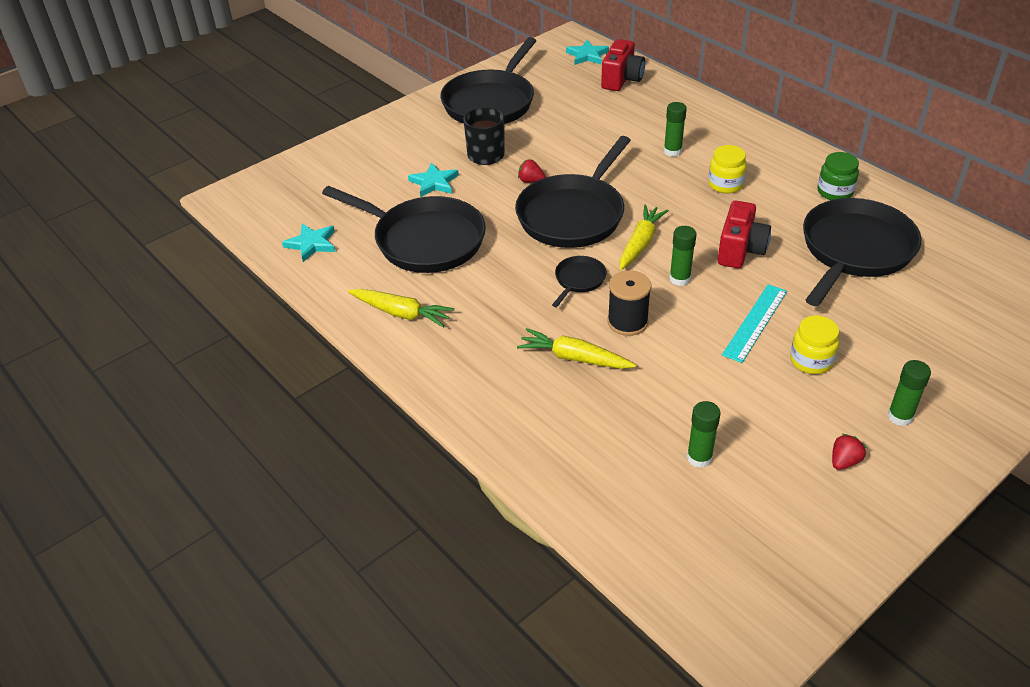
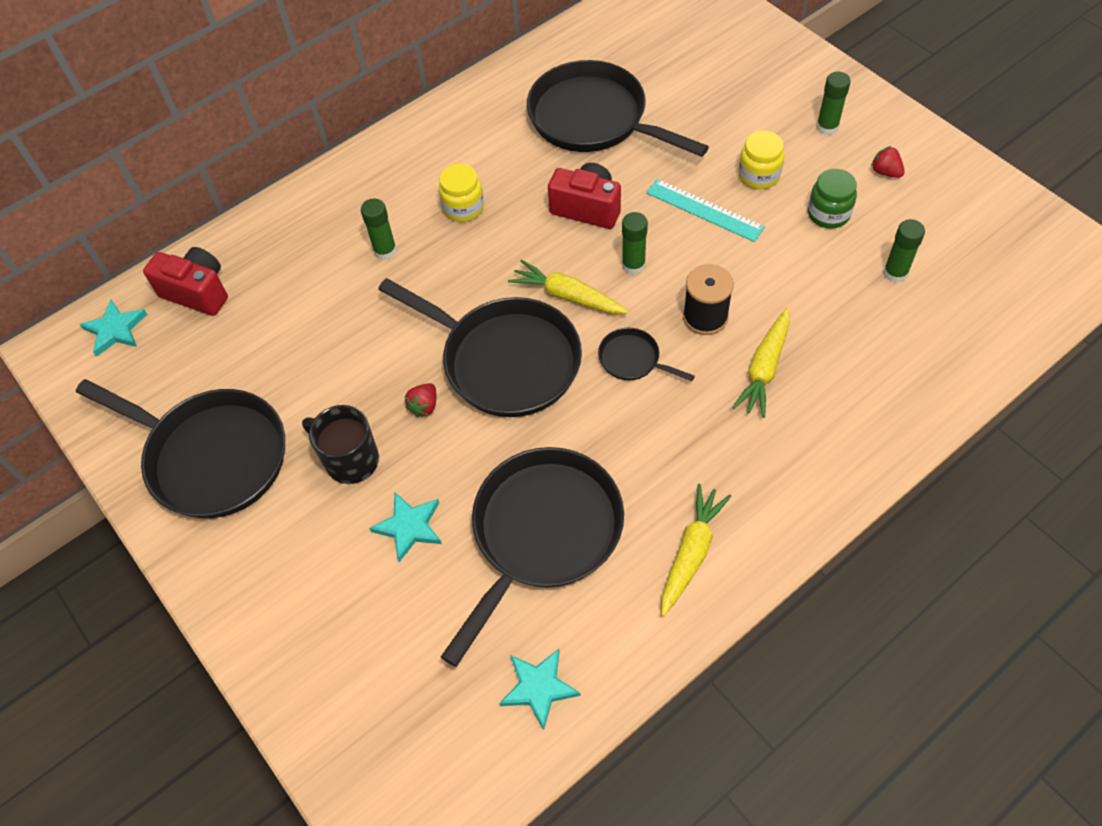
camera: 85 degrees left, 15 degrees up
green jar [817,152,859,200] -> green jar moved to [808,169,857,229]

